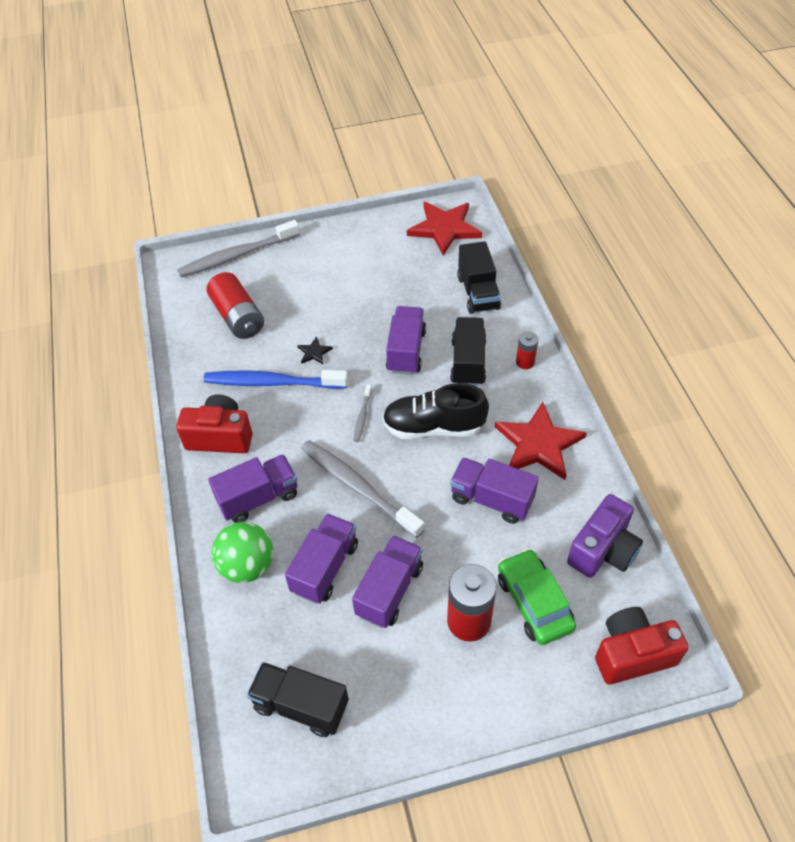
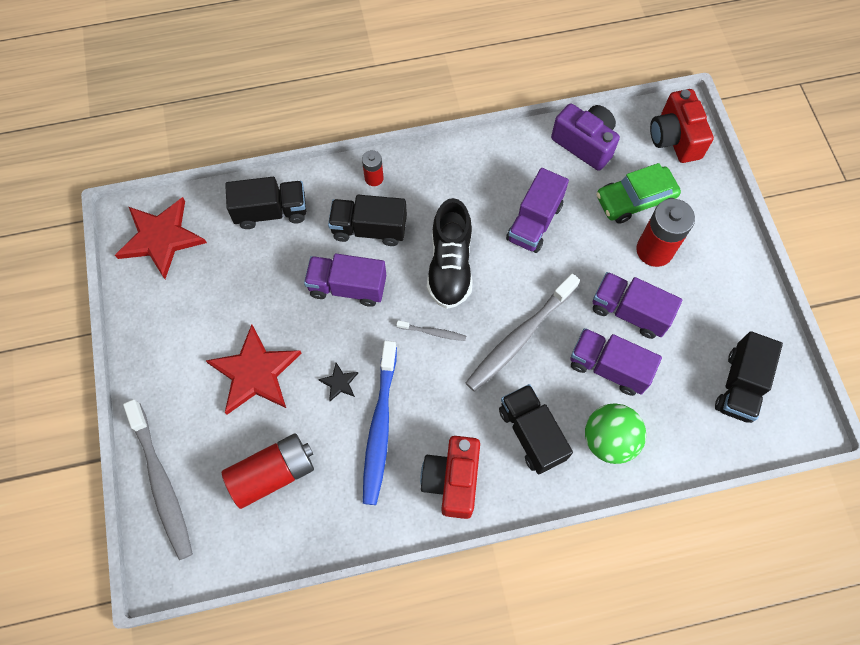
camera: 90 degrees left, 15 degrees up
purple truck [208,454,298,523] -> black truck [499,384,573,474]
red star [495,402,587,480] -> red star moved to [206,324,302,414]

